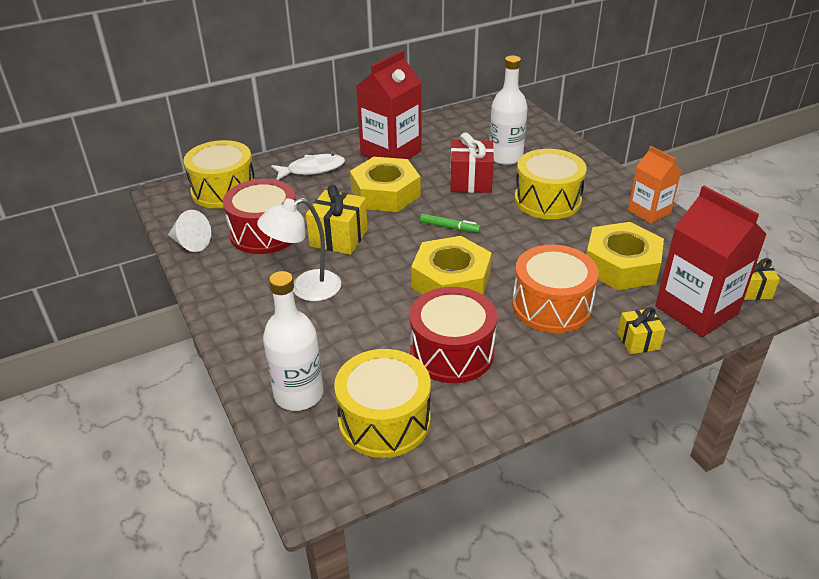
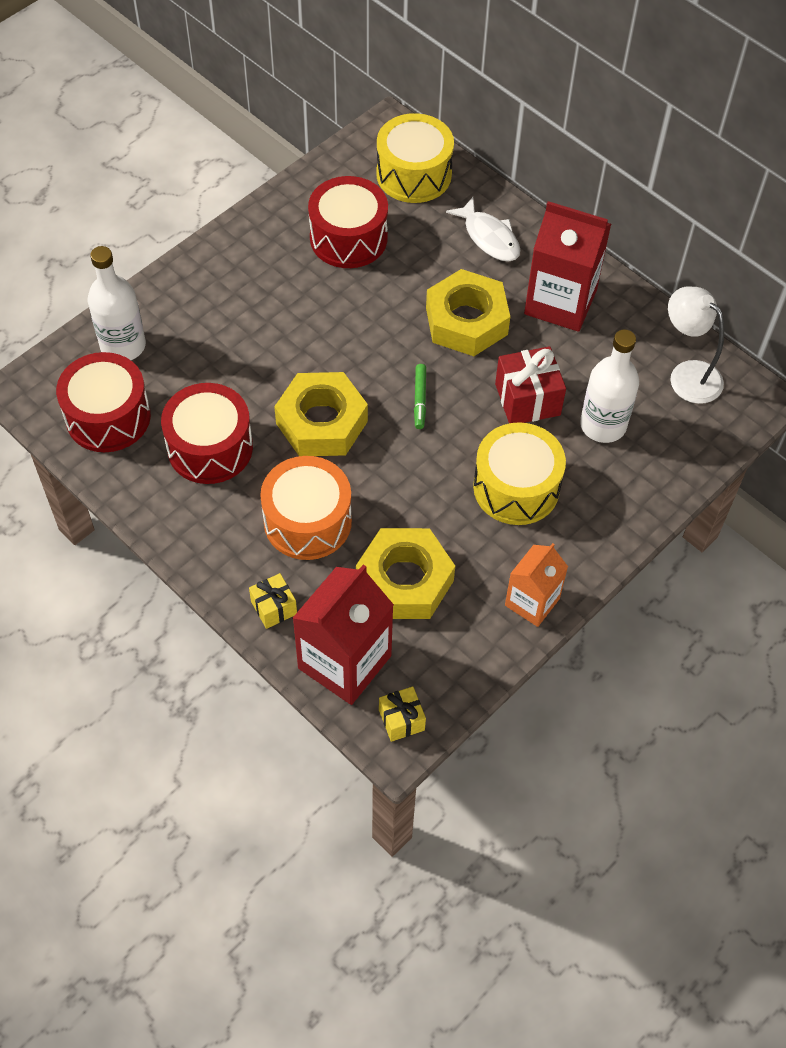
camera: 70 degrees right, 20 degrees up
white cone [168,210,211,252] -> none
white lamp [257,198,341,301] -> white lamp moved to [668,287,724,404]
yellow gift [306,185,368,255] -> none
yellow drum [334,349,431,458] -> red drum [56,352,151,452]

